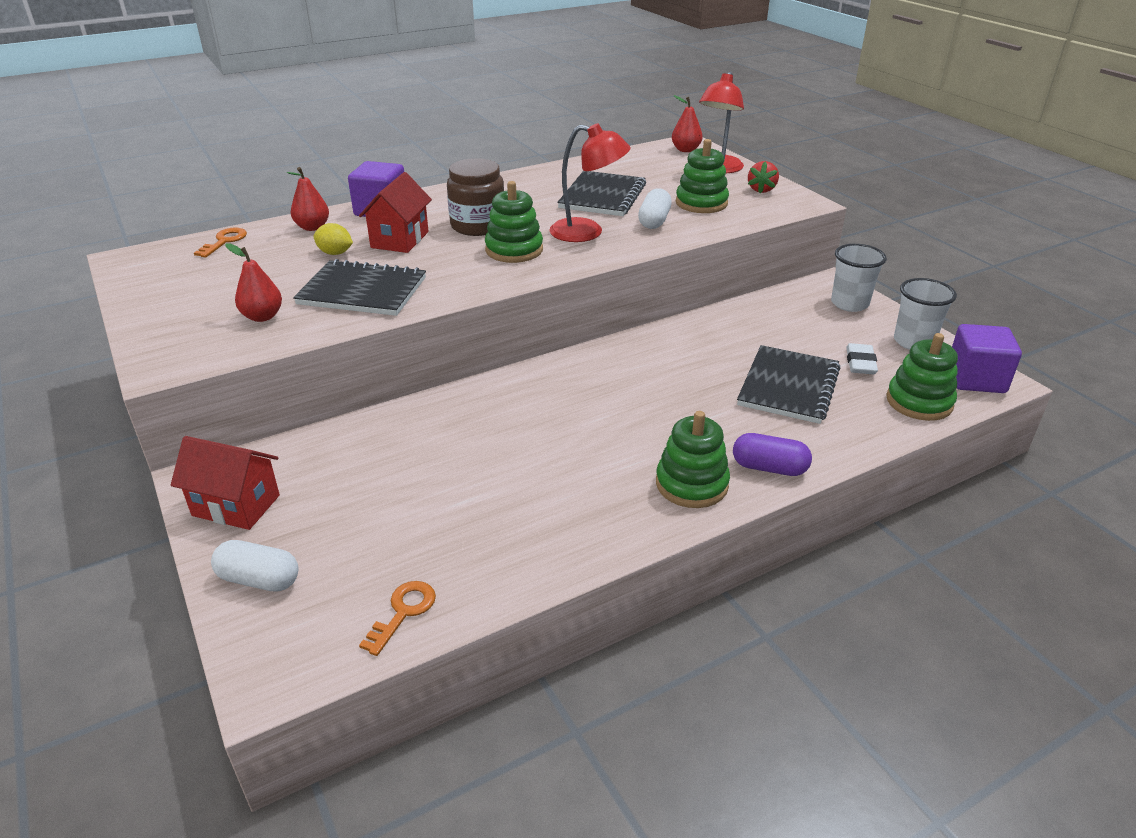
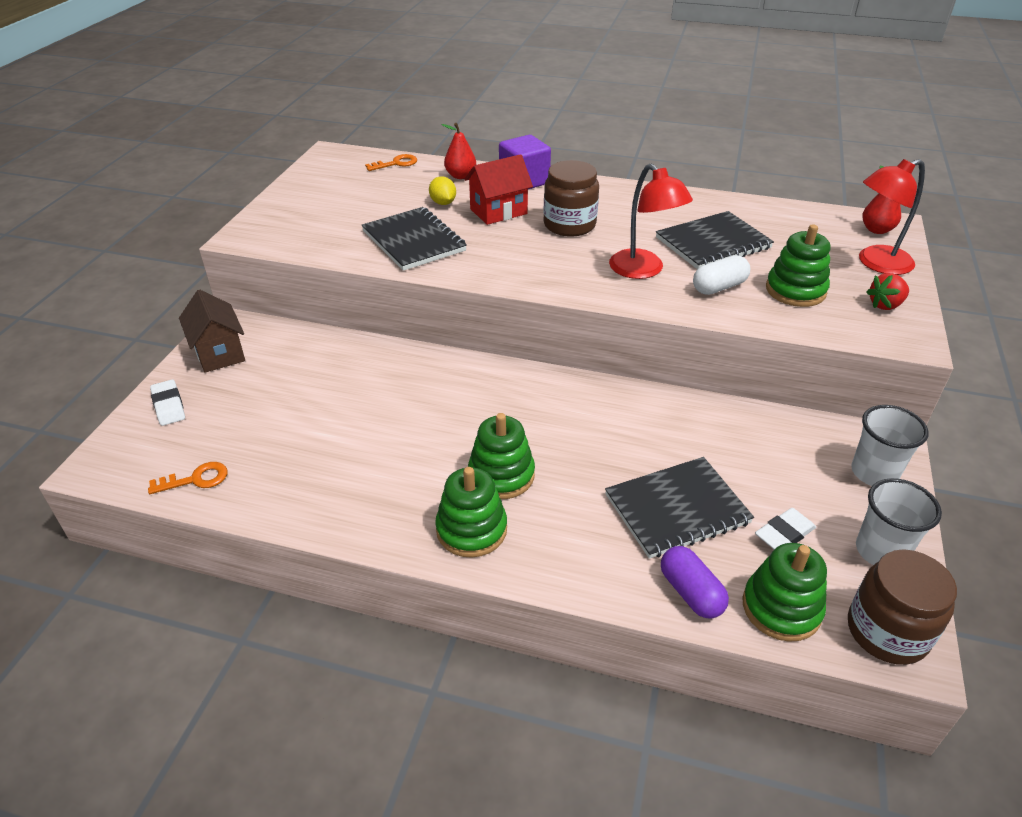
camera: 45 degrees right, 5 degrees up
red house [171,436,280,530] -> brown house [179,290,245,373]
white capsule [211,540,299,591] -> white eraser [150,380,185,426]
red pear [225,243,282,322] -> none
green stacking toy [485,181,543,263] -> green stacking toy moved to [468,413,535,499]
purple capsule [733,433,812,476] -> purple capsule moved to [661,546,729,618]
purple cube [952,324,1022,393] -> brown jar [848,549,957,665]

